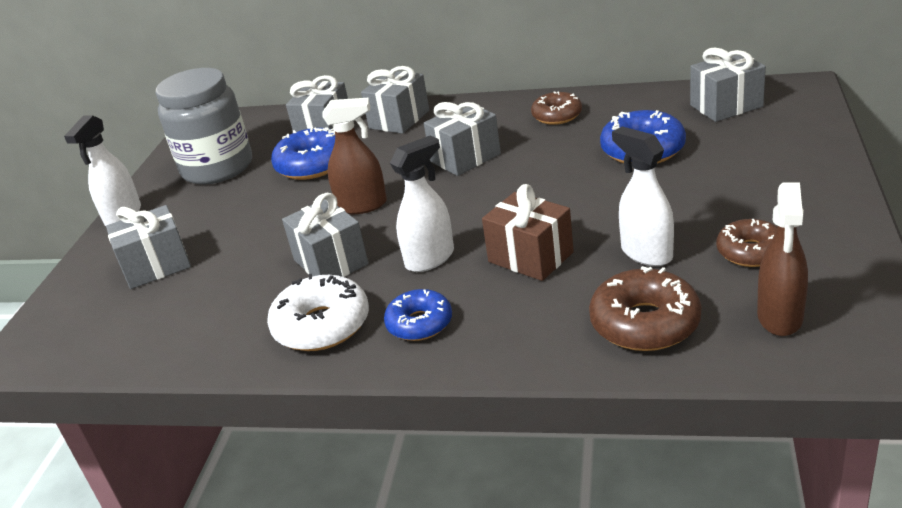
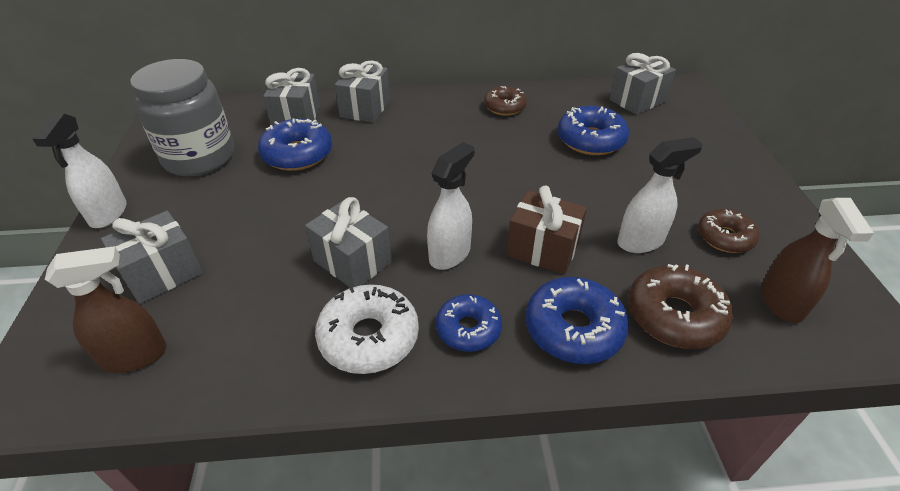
camera: 20 degrees left, 10 degrees up
brown spray bottle [322,98,387,214] -> brown spray bottle moved to [45,246,167,373]
grey gift [424,102,501,176] -> none
white spray bottle [612,127,674,266] -> white spray bottle turned 120 degrees clockwise [617,137,703,253]
none -> blue donut [526,277,629,364]

